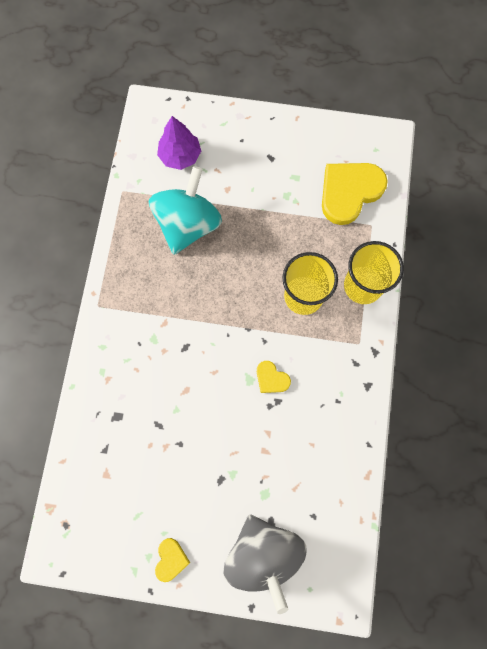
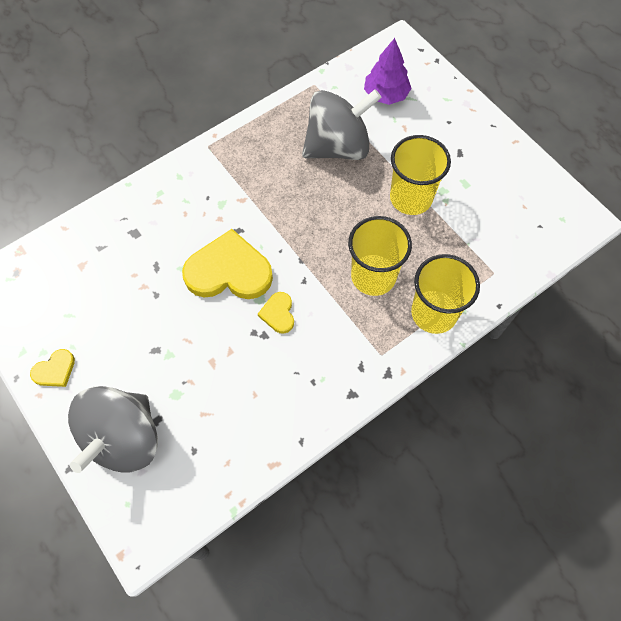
camera: 45 degrees right, 10 degrees down
turquoise spinning top [149,166,222,255] -> grey spinning top [302,89,381,160]
yellow heart [322,163,388,225] -> yellow heart moved to [182,229,273,299]
none -> yellow cup [390,135,451,215]

